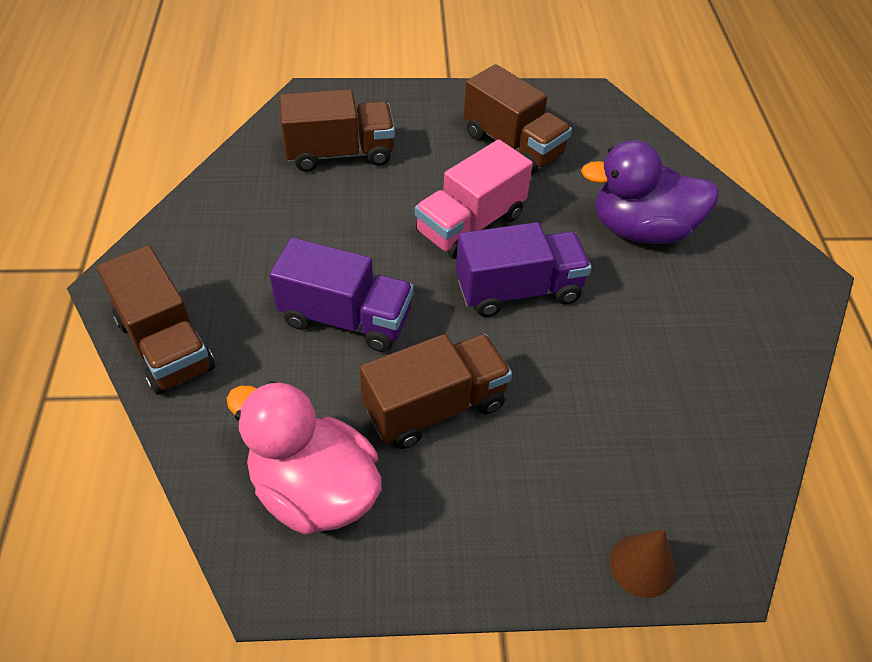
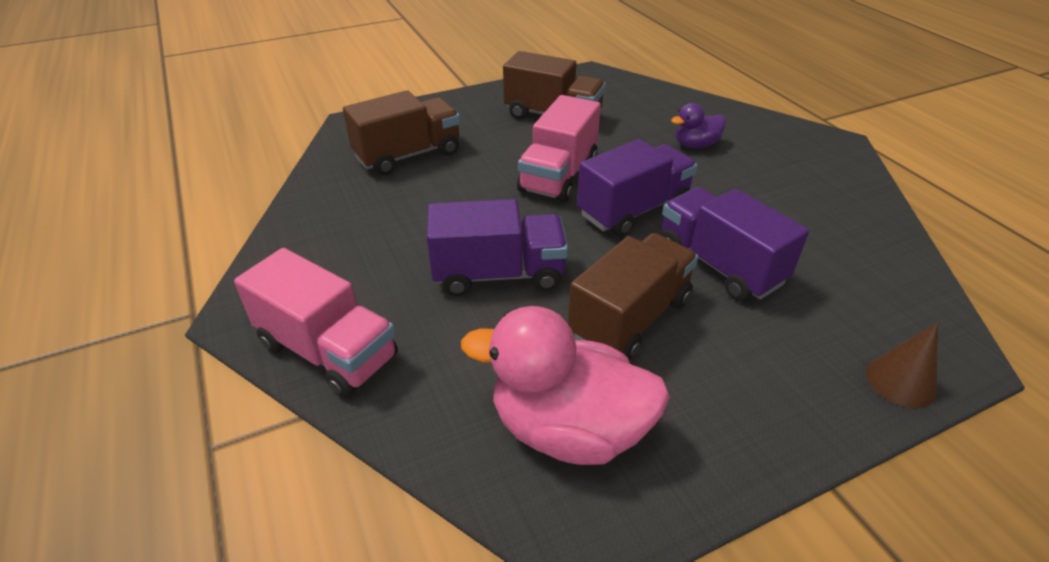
camera: 20 degrees left, 10 degrees down
brown truck [97,245,215,395] -> pink truck [234,248,398,398]
purple duck [581,140,719,244] -> purple duck [671,103,726,148], size x0.52
none -> purple truck [661,187,809,301]

